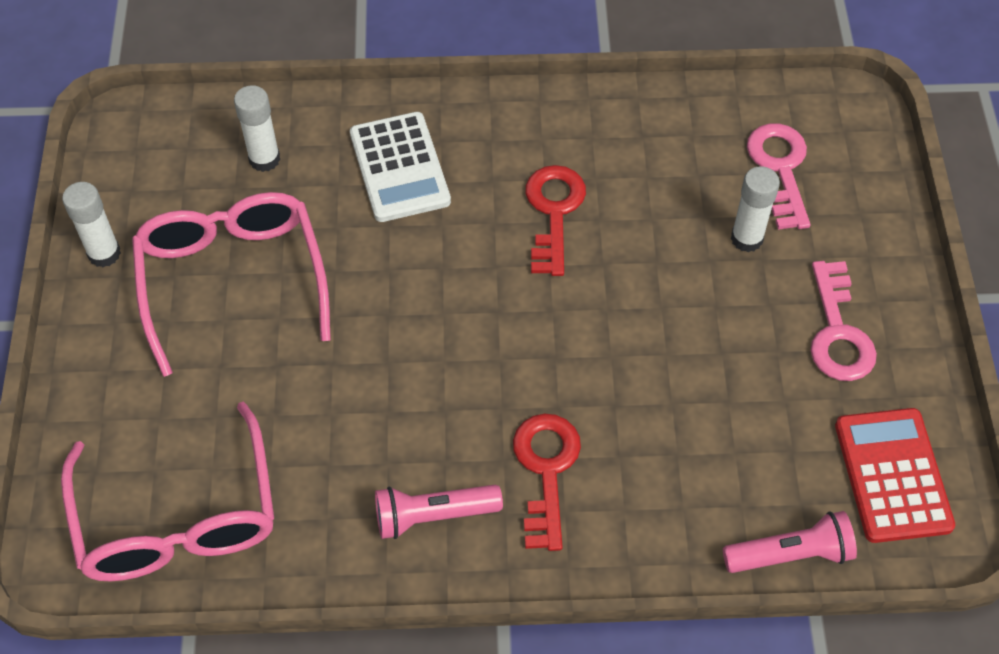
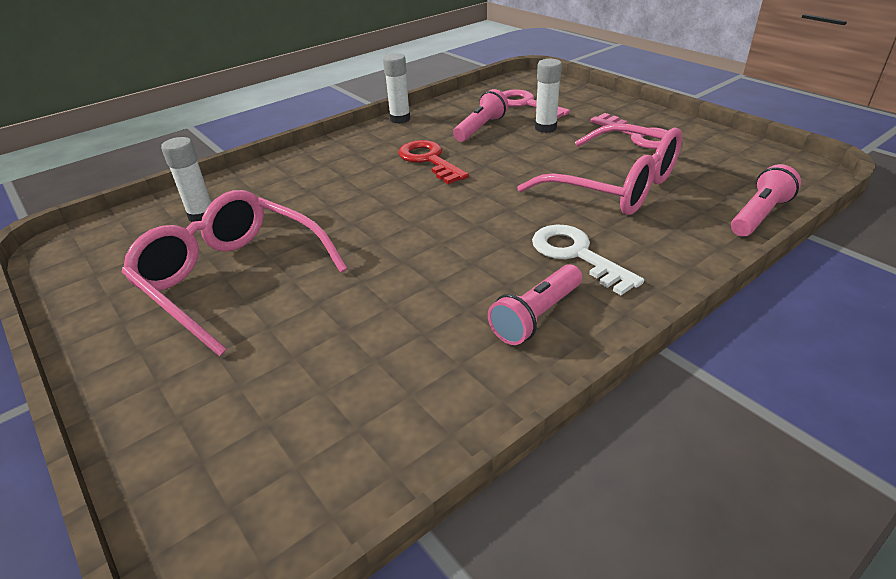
camera: 35 degrees left, 20 degrees down
pink glasses [61,402,274,581] -> pink glasses moved to [517,123,682,215]
white glue stick [62,182,121,267] -> white glue stick moved to [383,53,410,124]
white calculator [350,112,451,222] -> none
red key [513,414,581,551] -> white key [532,225,644,295]
red calculator [835,408,955,543] -> none
none -> pink flashlight [453,89,508,142]

